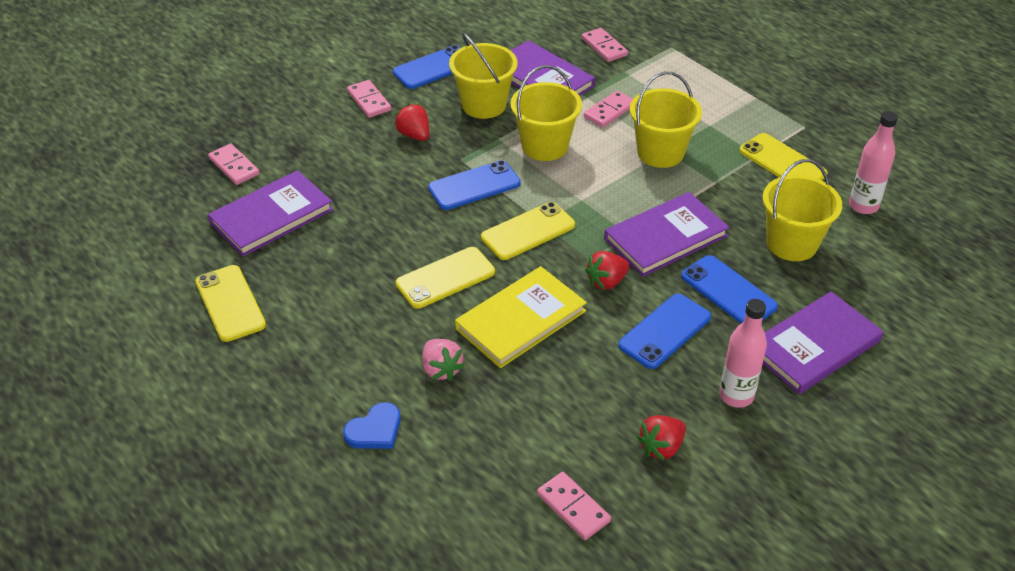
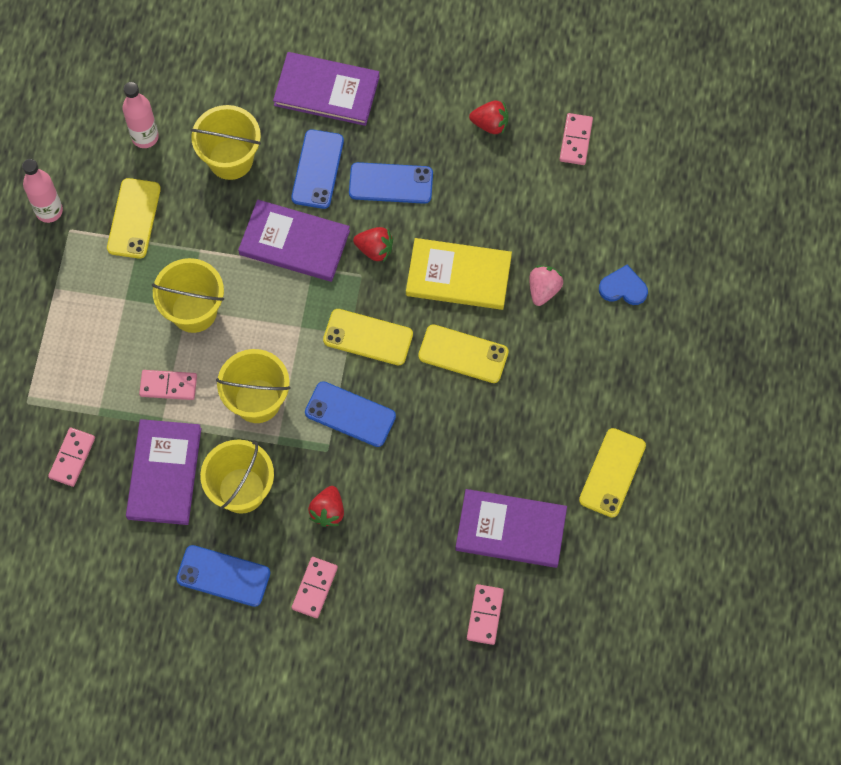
camera: 130 degrees left, 25 degrees up
pink bottle [719,299,767,408] -> pink bottle moved to [22,159,63,223]

